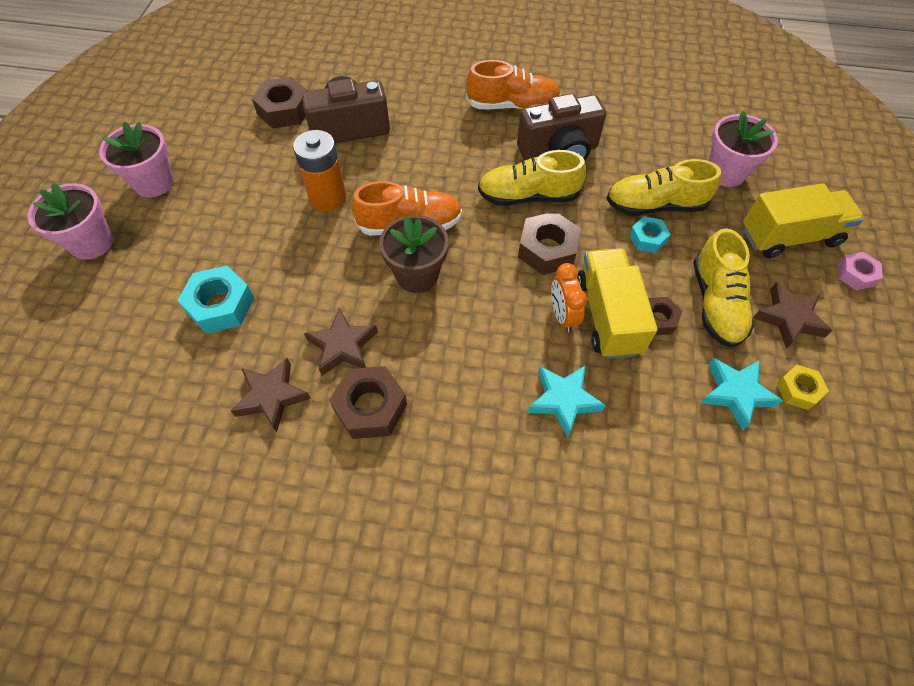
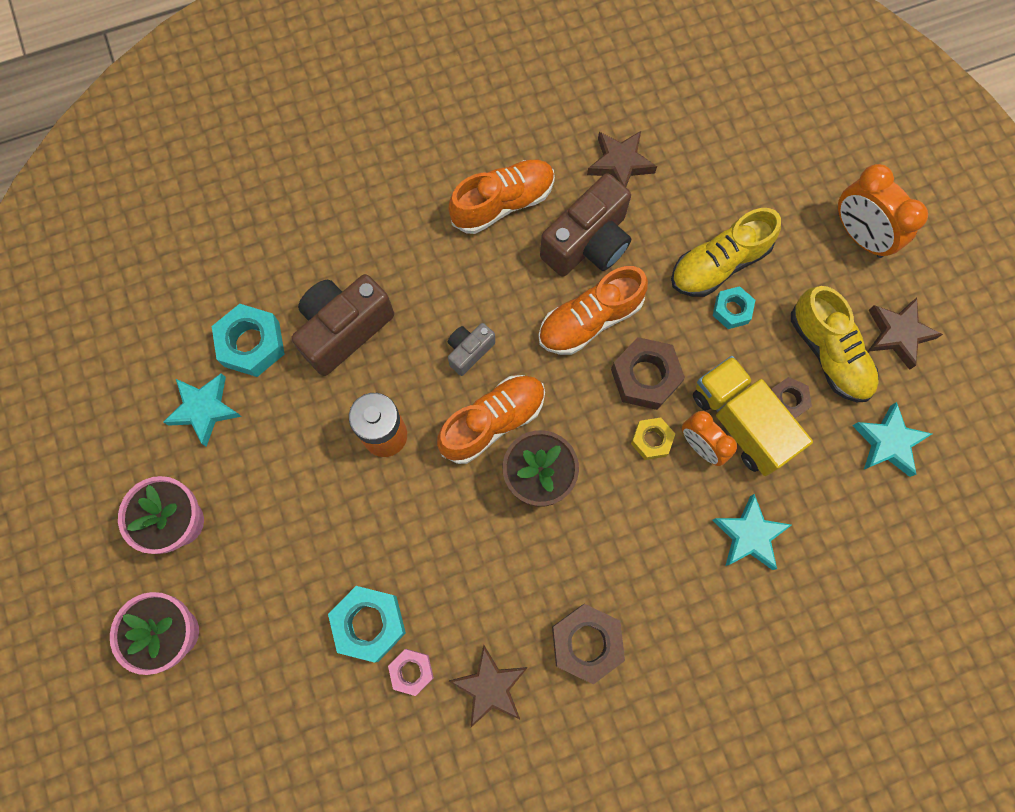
camera: 30 degrees left, 15 degrees up
brown nut [252,77,308,128] -> turquoise nut [212,304,285,377]
brown star [304,308,378,376] -> brown star moved to [587,131,657,187]
yellow shoe [478,150,586,206] -> orange shoe [538,266,648,355]
pink flower pot [709,111,778,187] -> none
yellow truck [743,183,864,258] -> orange clock [838,164,928,258]
yellow nut [776,365,829,410] -> yellow nut moved to [631,417,675,460]
pink nut [838,252,883,290] -> pink nut moved to [388,649,434,696]
none -> turquoise star [163,373,242,447]
none -> grey camera [448,323,495,376]

